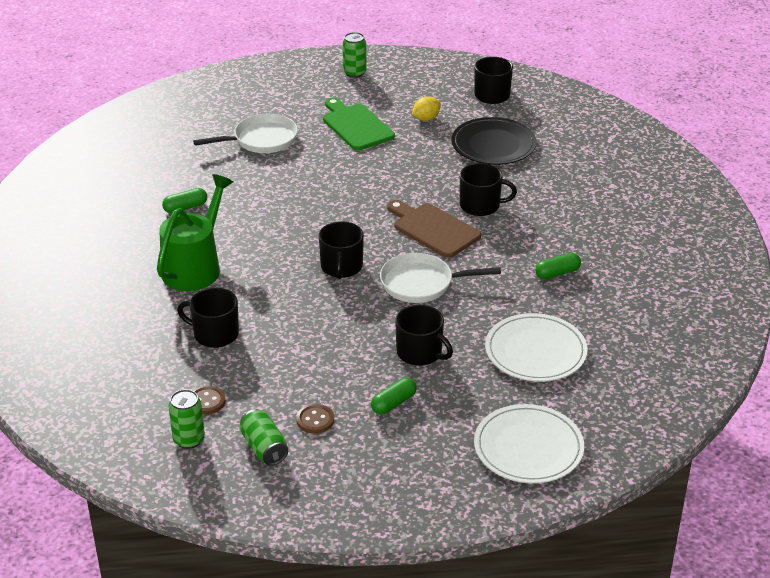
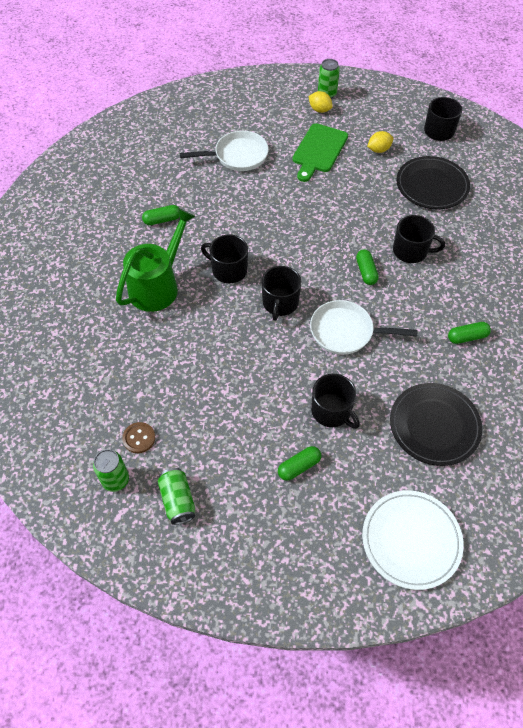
camera: 10 degrees right, 20 degrees up
black mug [177,288,239,348] -> black mug moved to [201,234,248,283]
brown button [296,404,334,434] -> none
green cutting board [323,97,395,150] -> green cutting board turned 135 degrees counterclockwise [292,123,348,182]
brown cutting board [387,200,481,258] -> green capsule [356,249,379,285]
white plate [485,313,588,382] -> black plate [390,383,483,466]
none -> yellow lemon [309,91,333,113]

